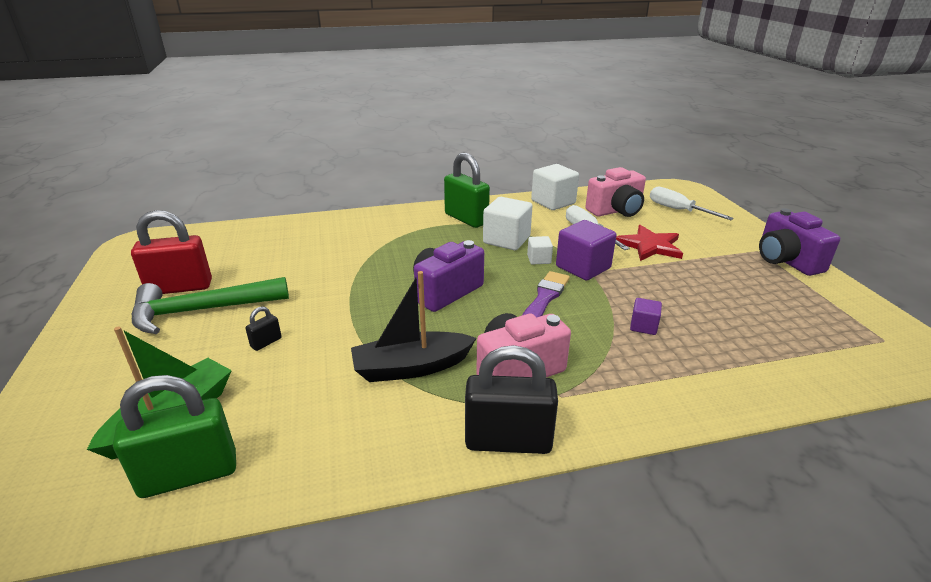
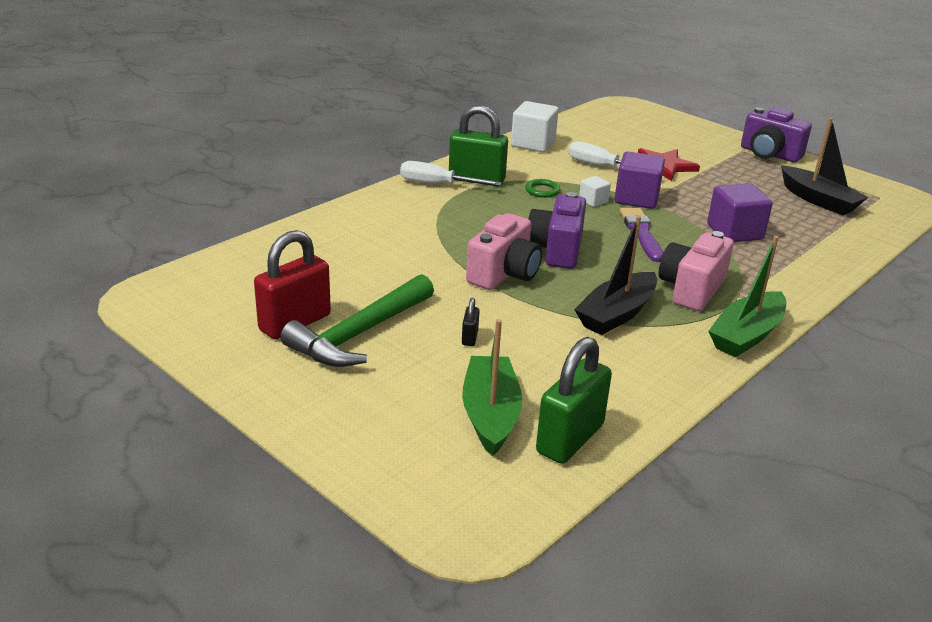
camera: 35 degrees left, 0 degrees up
black padlock [465,345,558,454] -> green boat [708,236,786,357]
white cube [483,197,532,250] -> green ring [525,179,560,198]
pink camera [585,167,646,217] -> pink camera moved to [466,213,542,290]
purple cube [630,298,662,335] -> purple cube [707,183,773,242], size x1.89
white screwdriver [650,187,734,220] -> white screwdriver moved to [400,161,502,186]
none -> black boat [781,118,868,215]

